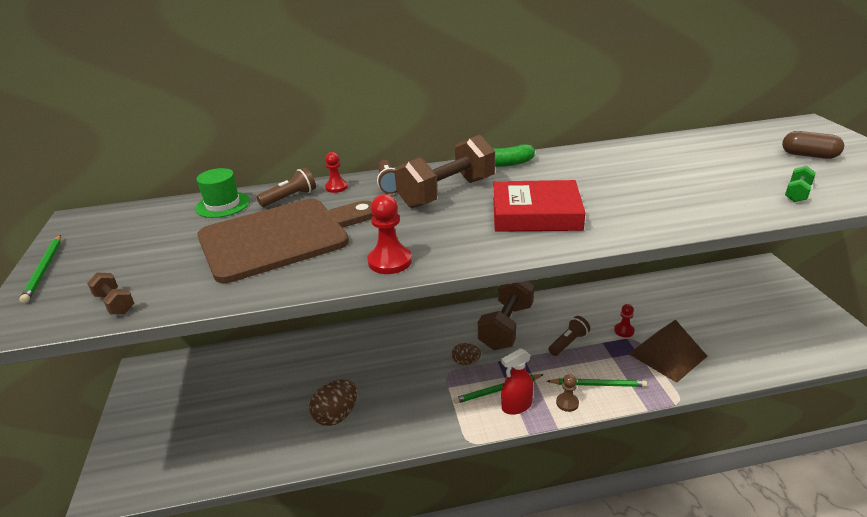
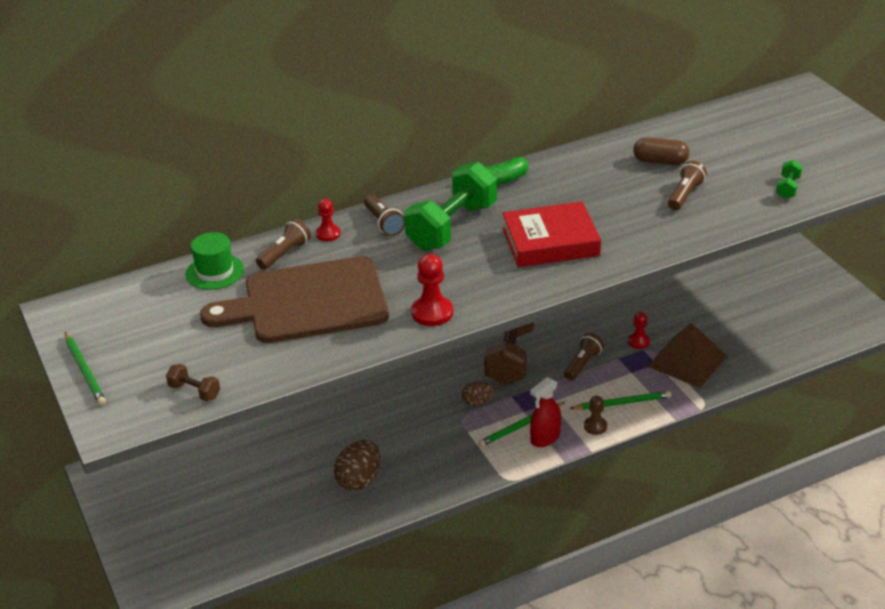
camera: 15 degrees left, 5 degrees up
brown cutting board [198,199,373,283] -> brown cutting board turned 150 degrees counterclockwise [200,256,389,343]
brown dumbbell [395,135,495,208] -> green dumbbell [404,162,497,251]
brown capsule [782,131,844,159] -> brown capsule moved to [633,137,689,165]
none -> brown flashlight [668,161,707,210]

